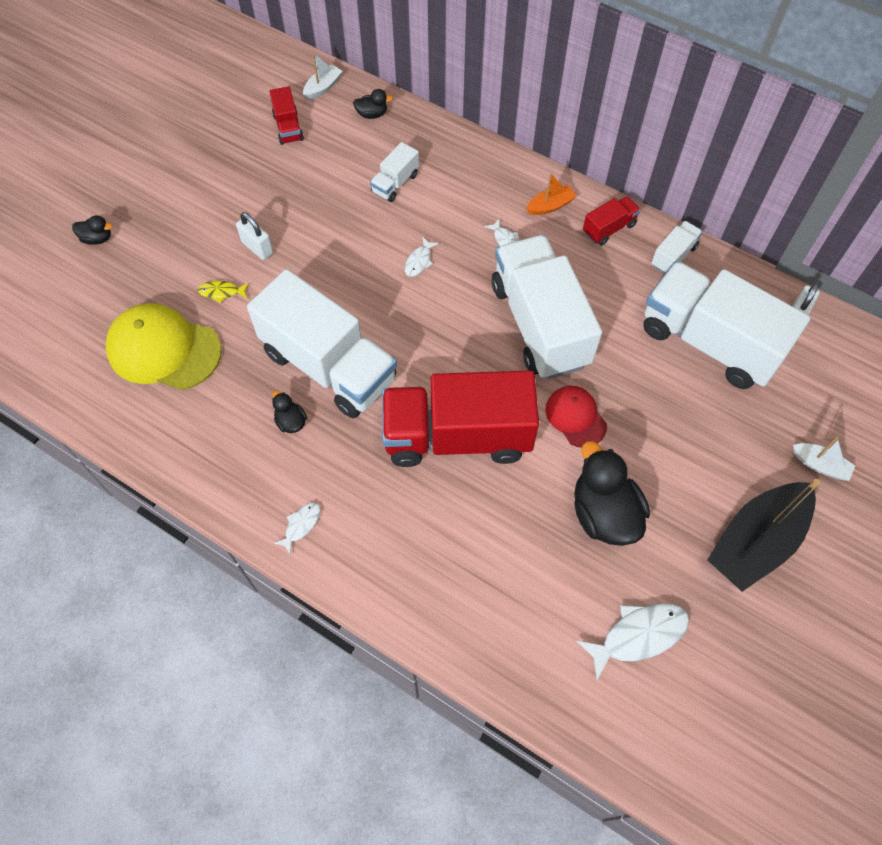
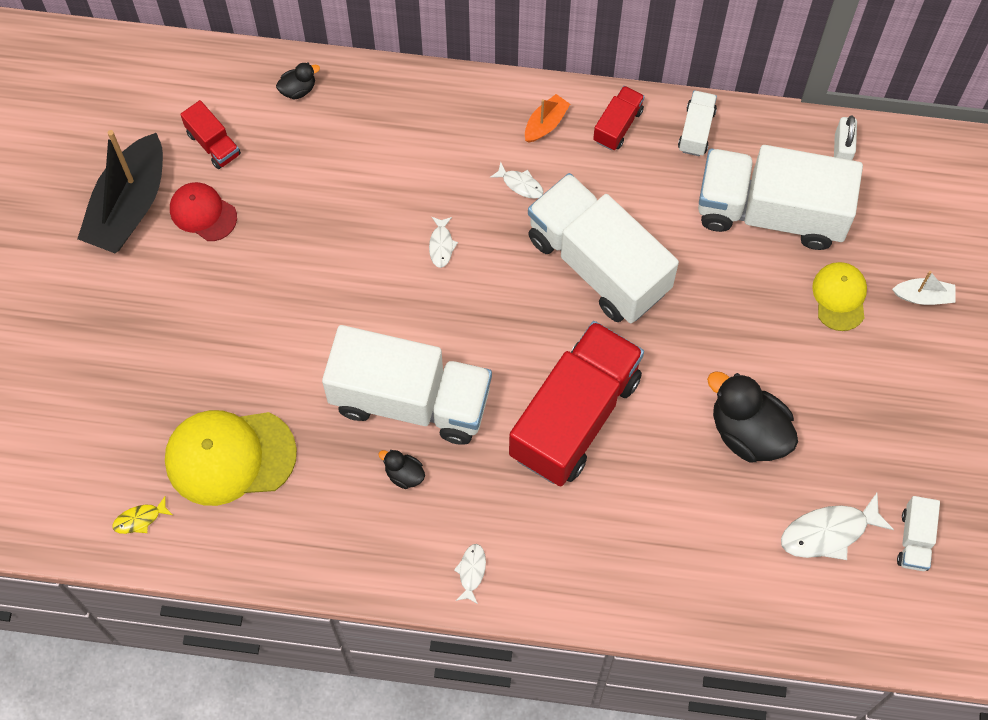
camera: 25 degrees left, 5 degrees up
black duck [72,215,113,245] -> none
yellow fish [197,281,249,303] -> yellow fish moved to [112,497,172,534]
white padlock [236,212,273,260] -> none
white boat [303,52,342,100] -> none
white truck [370,142,419,202] -> white truck moved to [897,496,940,571]
red truck [382,371,539,467] -> red truck turned 150 degrees clockwise [509,321,644,486]
red cap [546,386,607,448] -> red cap moved to [170,182,237,241]
white fish [577,603,689,680] -> white fish turned 150 degrees counterclockwise [781,493,894,560]
black boat [707,479,820,592] -> black boat moved to [77,130,163,253]
none -> yellow cap [812,262,867,331]

